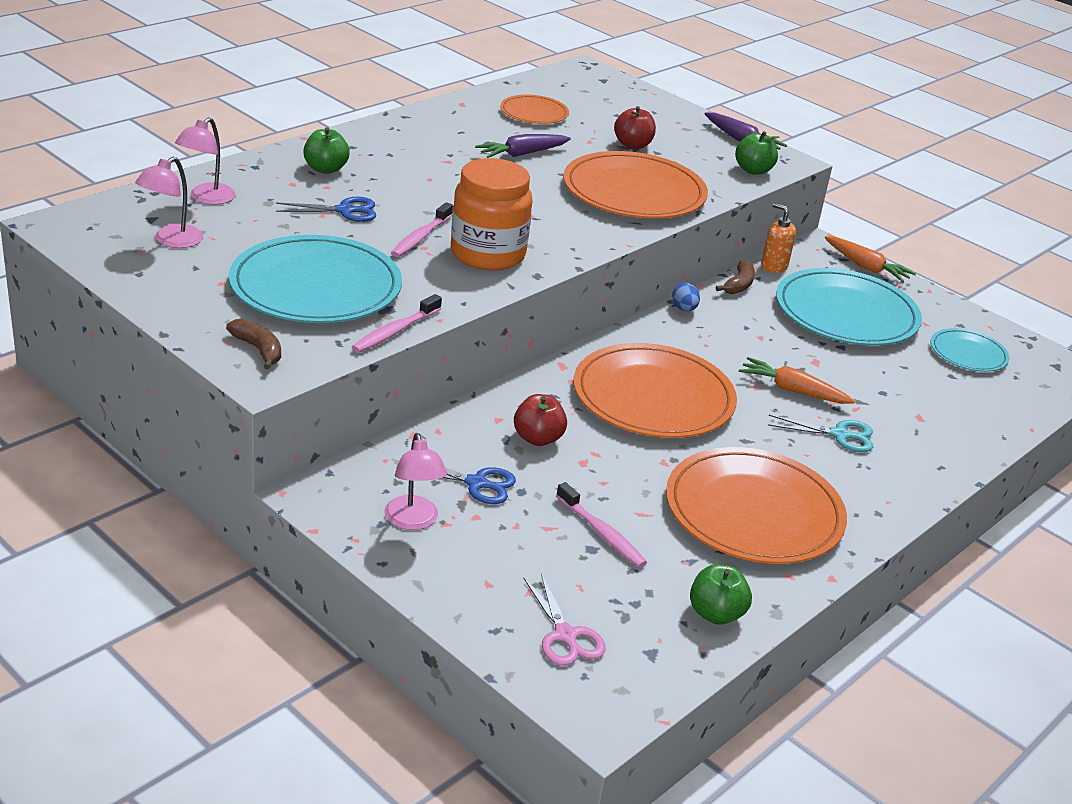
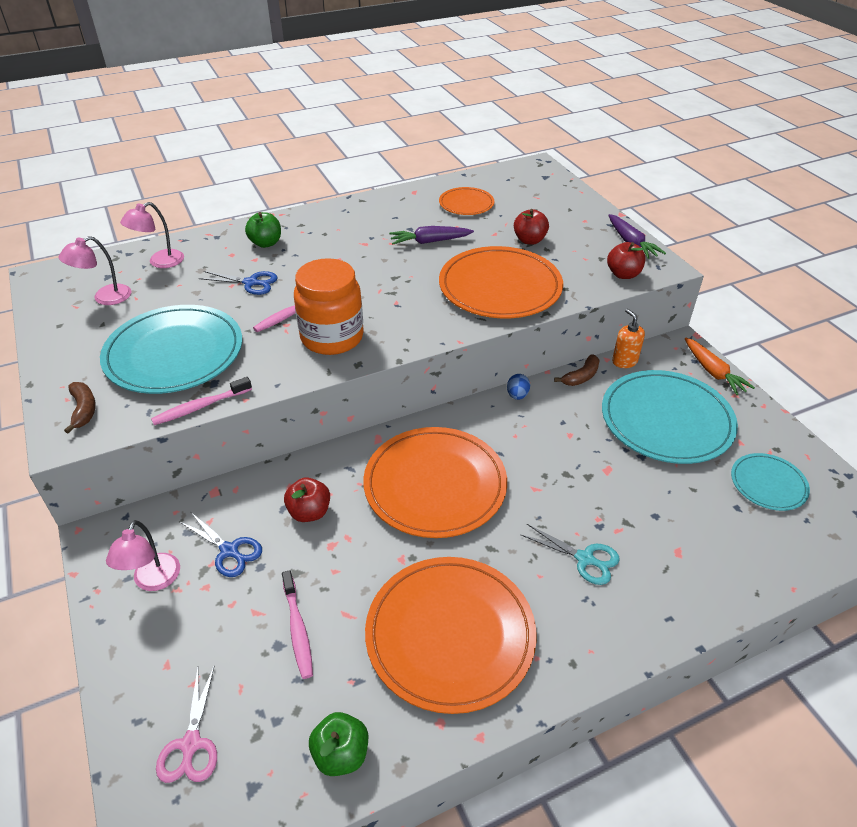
camera: 25 degrees right, 10 degrees up
green apple [735,131,779,175] -> red apple [607,242,645,279]
orange carrot [739,357,855,404] -> none

